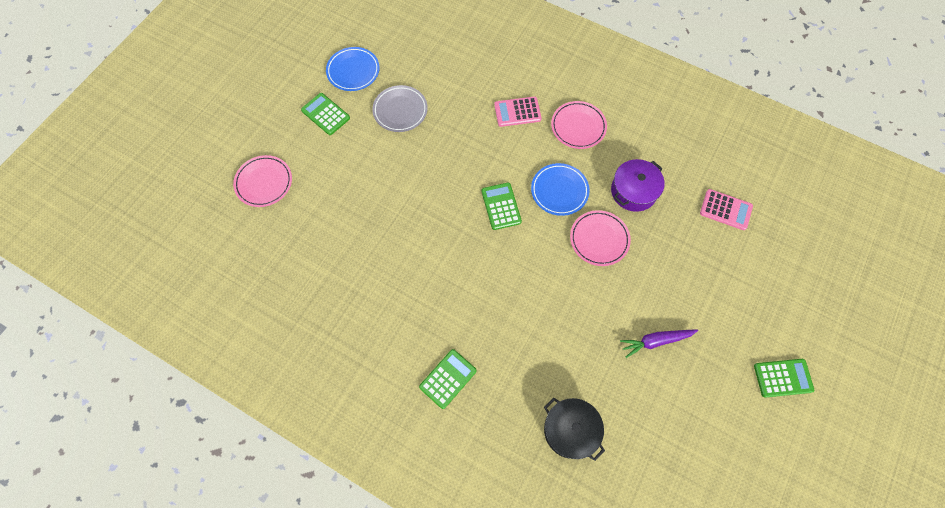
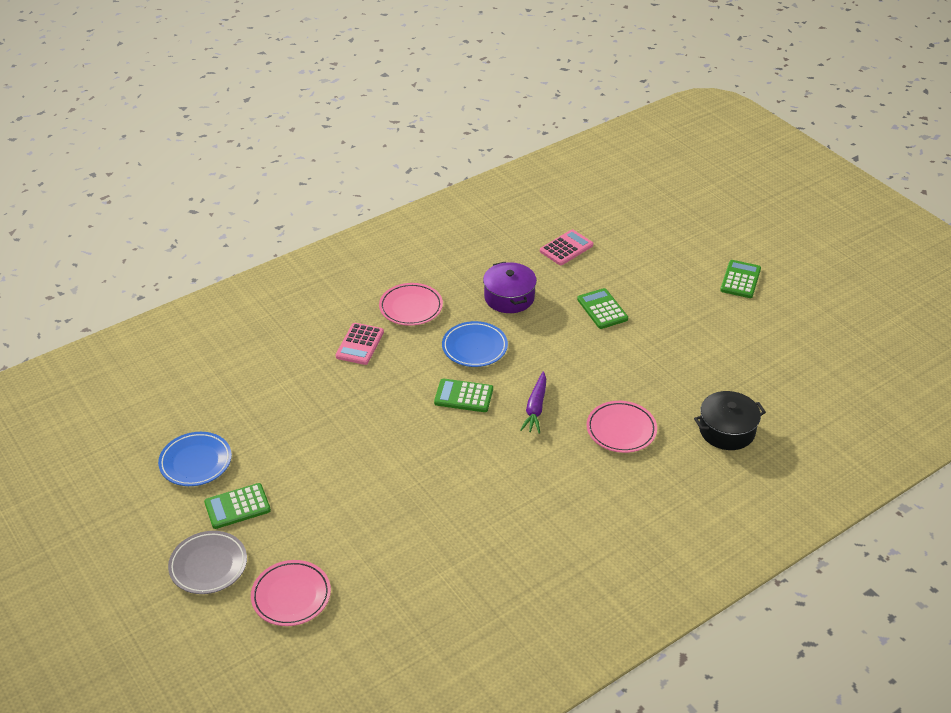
camera: 65 degrees left, 25 degrees down
grey plate [372,85,428,132] -> grey plate moved to [168,531,247,594]
green calculator [419,349,477,409] -> green calculator moved to [577,288,628,329]
pink plate [570,210,631,266] -> pink plate moved to [587,401,657,453]
purple carrot [620,330,698,358] -> purple carrot moved to [520,371,546,433]

